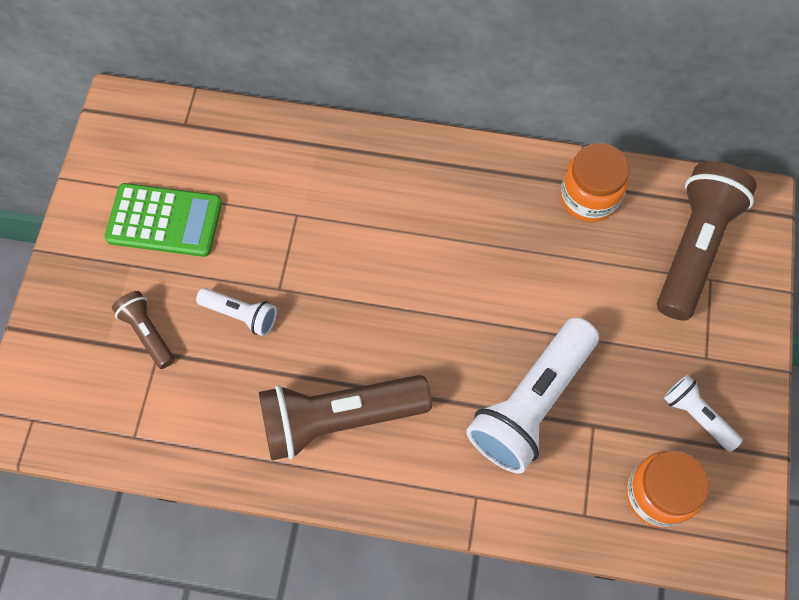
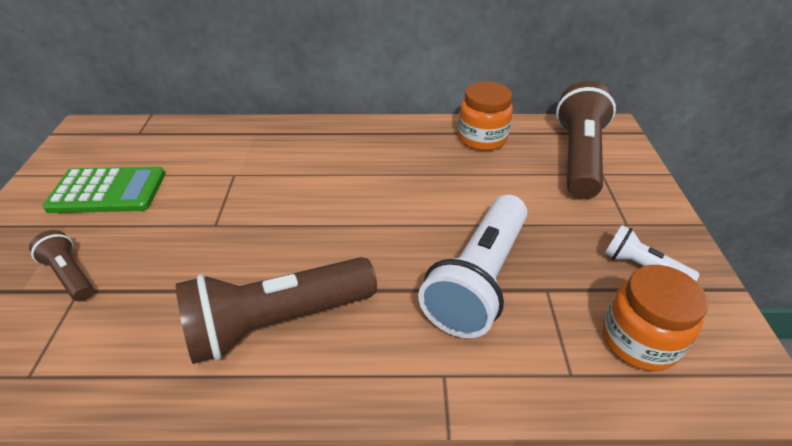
camera: 10 degrees left, 25 degrees down
white flashlight [196,288,277,336] -> none

